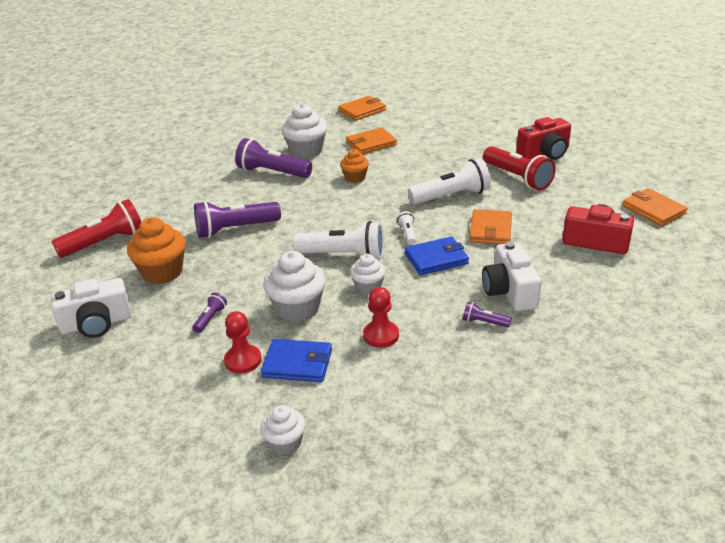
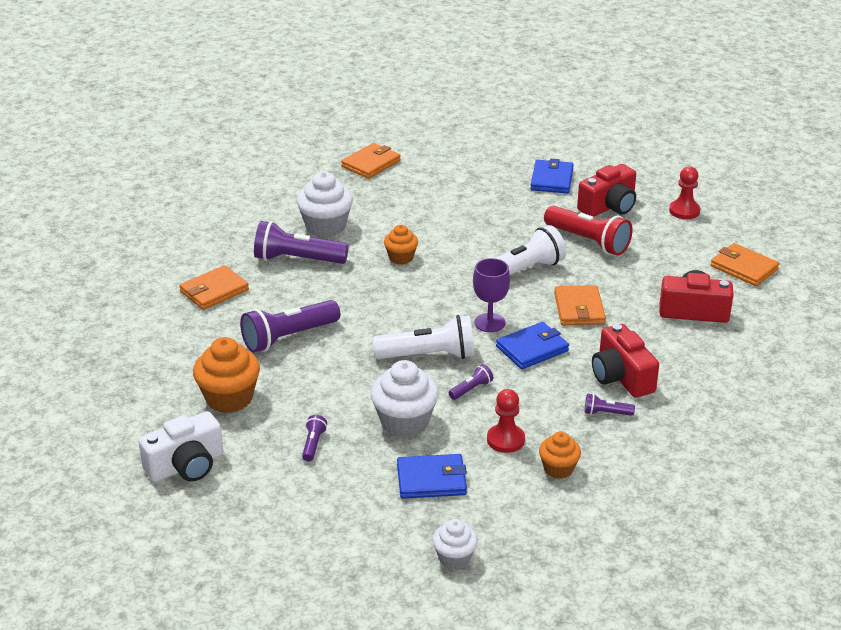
camera: 15 degrees left, 0 degrees up
red flashlight [52,199,141,258] -> none
red pawn [224,311,262,373] -> red pawn moved to [669,166,701,219]
orange wallet [346,127,397,154] -> orange wallet moved to [179,265,249,310]
white cupcake [350,254,386,295] -> purple flashlight [448,364,493,400]
white flashlight [397,211,416,245] -> purple goblet [473,258,510,332]
white camera [482,241,542,311] -> red camera [592,324,659,398]
none -> blue wallet [530,159,574,193]
none -> orange cupcake [539,431,581,479]

